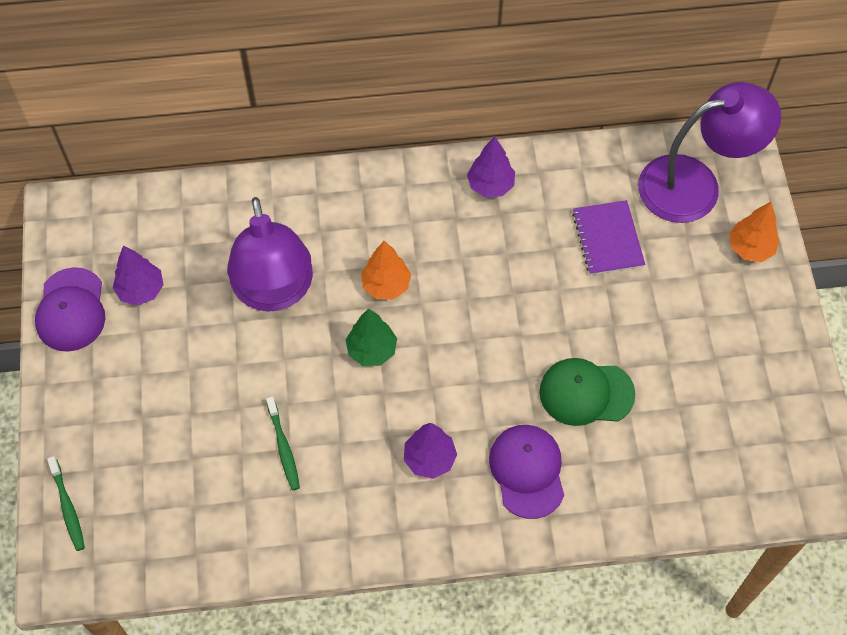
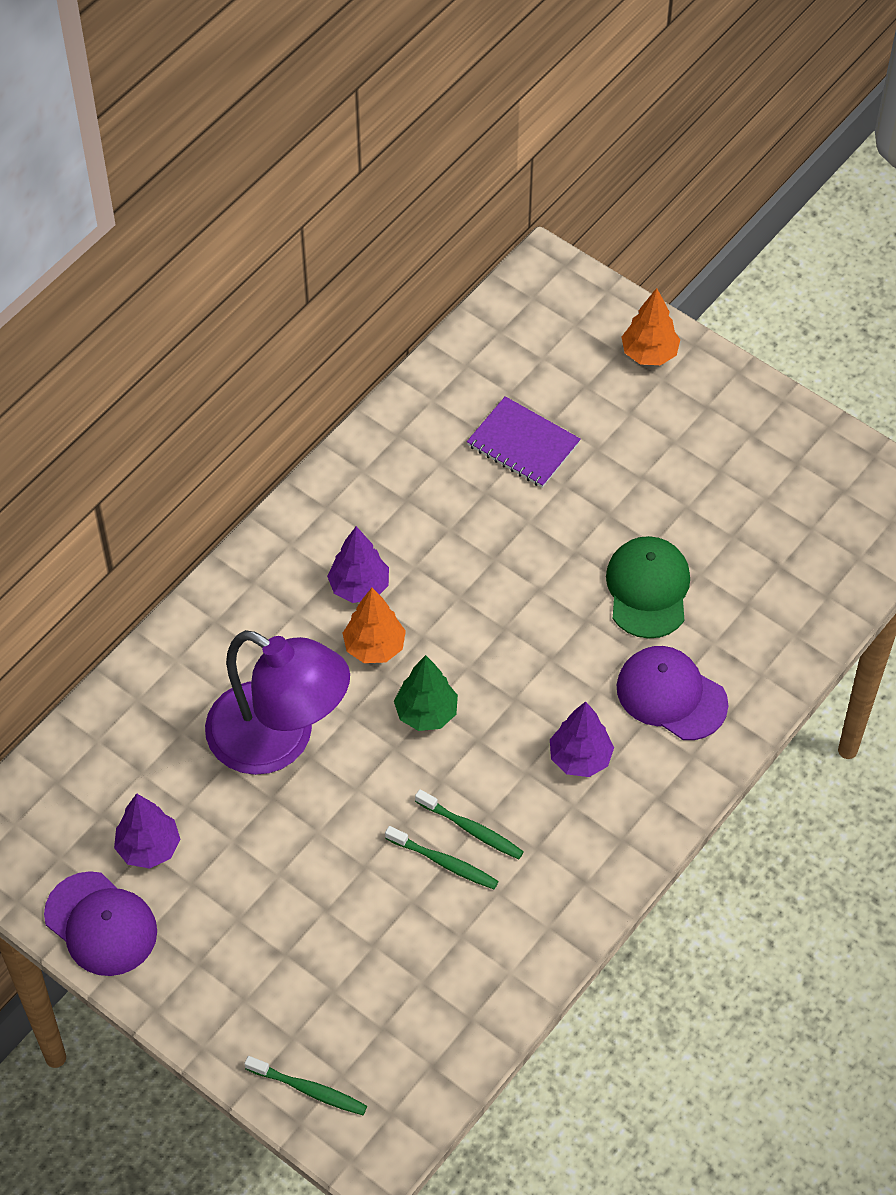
camera: 45 degrees left, 5 degrees down
purple tree [467,136,515,197] -> purple tree moved to [327,526,389,603]
green cap [539,358,635,426] -> green cap turned 135 degrees clockwise [606,536,690,639]
purple lamp [638,82,781,223] -> none
none -> green toothbrush [415,789,524,859]

